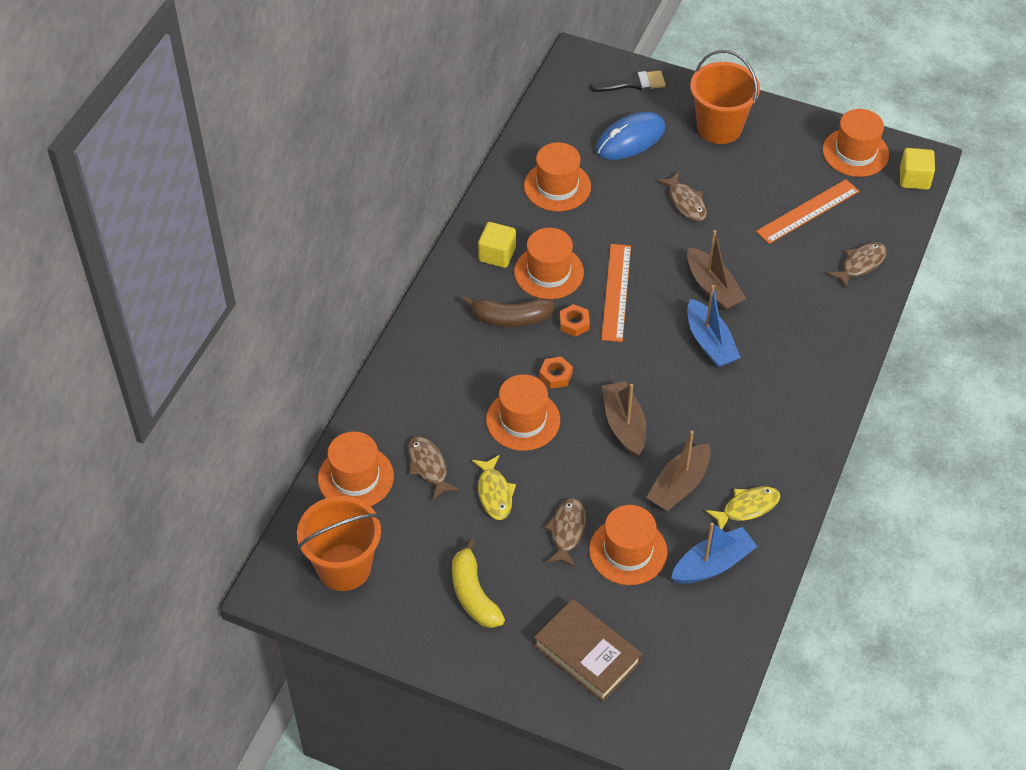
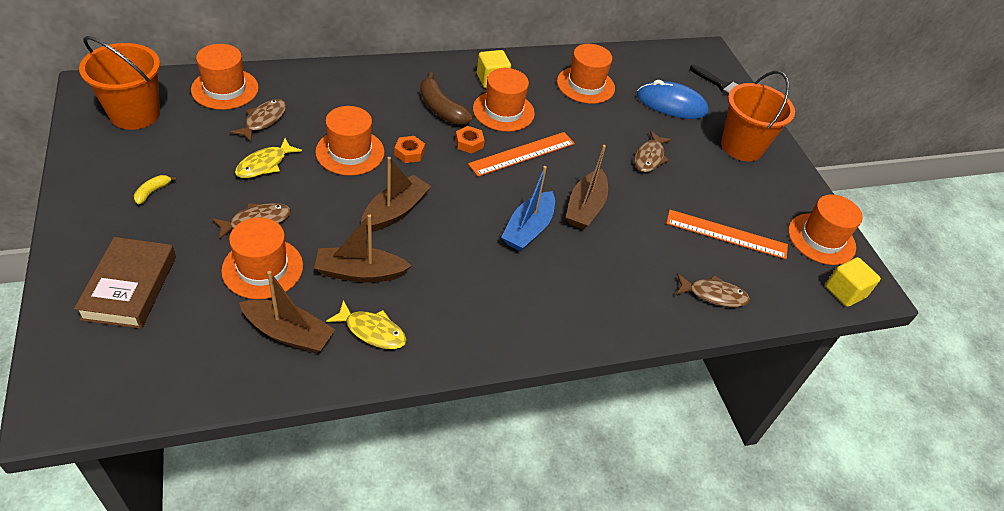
camera: 45 degrees right, 5 degrees down
yellow banana [452,539,505,628] -> yellow banana [134,175,177,204], size x0.51
blue boat [671,522,758,584] -> brown boat [239,271,335,353]

